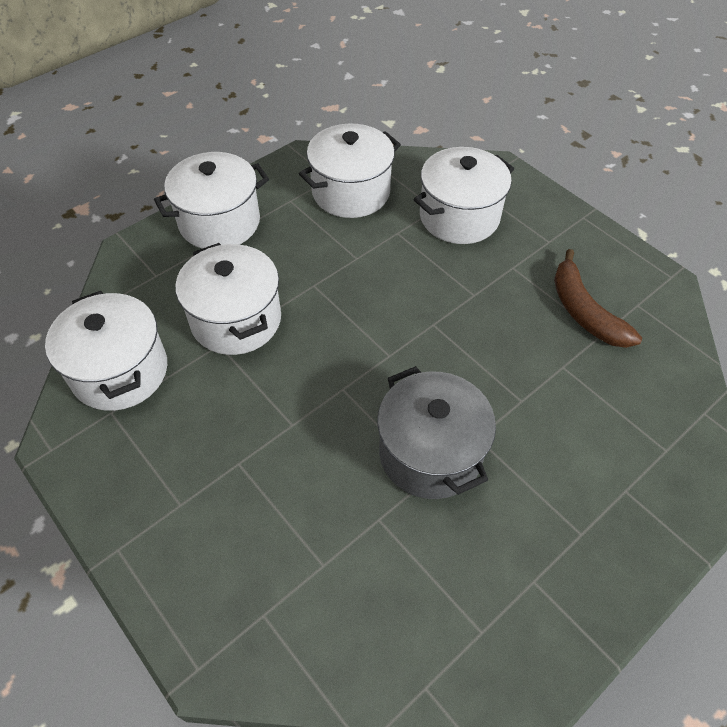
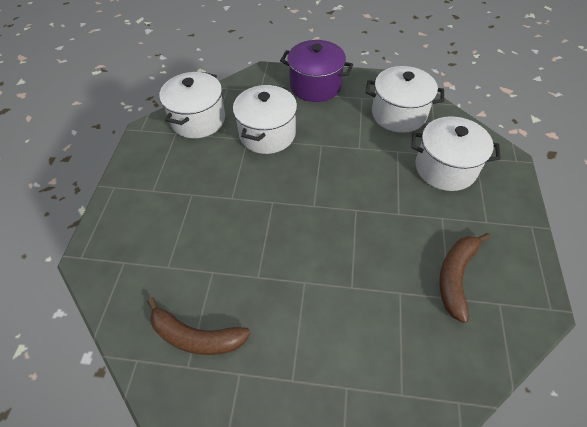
camera: 50 degrees right, 0 degrees up
white pot [154,152,269,249] -> purple pot [280,40,353,102]
grey pot [377,366,496,499] -> none
none -> brown banana [147,297,250,355]

